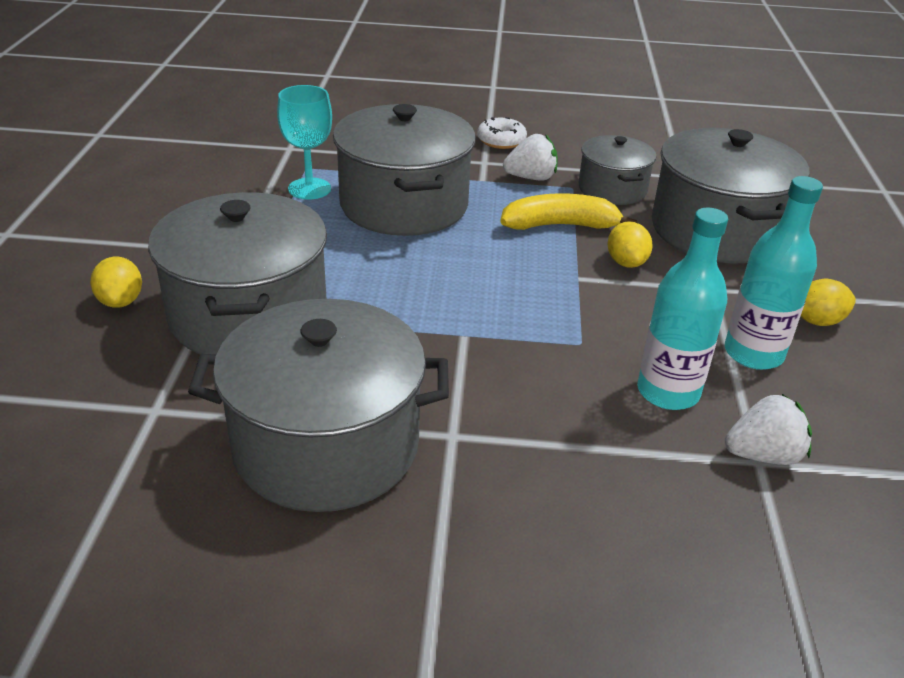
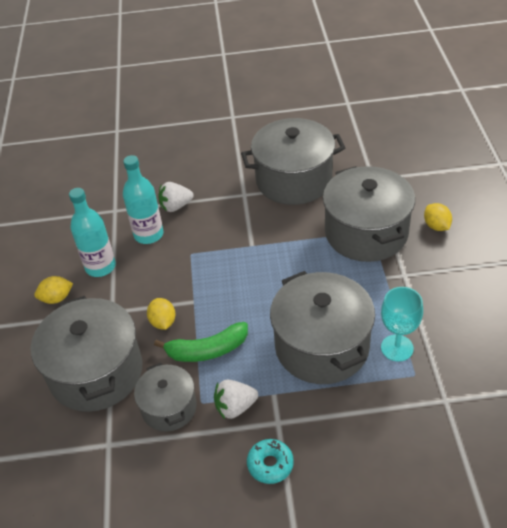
camera: 175 degrees right, 10 degrees up
white donut [477,117,527,149] -> turquoise donut [247,439,294,484]
yellow banana [500,193,637,230] -> green banana [154,322,248,362]
white strawberry [725,394,812,465] -> white strawberry moved to [158,182,194,212]

